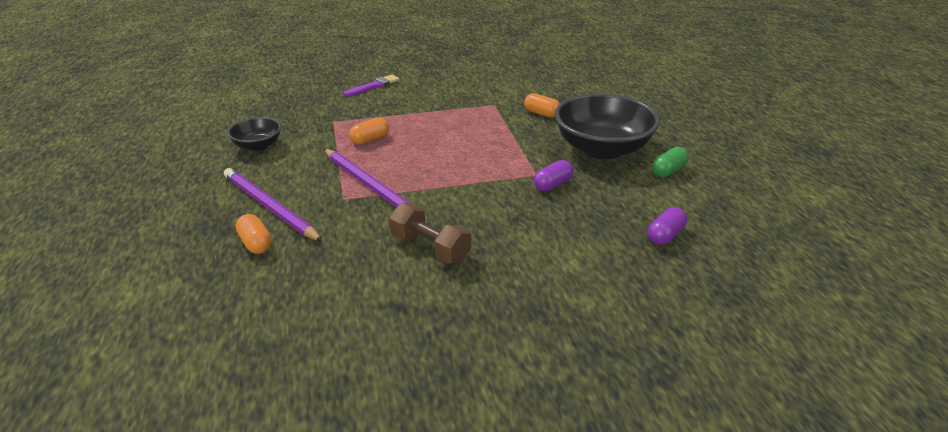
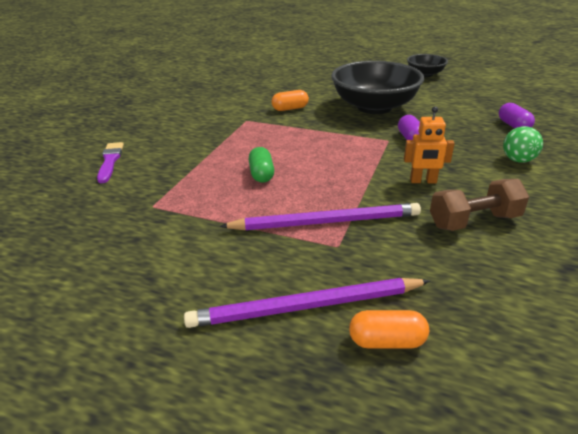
camera: 55 degrees left, 0 degrees up
black bowl [227,117,281,151] -> black bowl moved to [407,54,448,77]
orange capsule [349,117,389,144] -> none
green capsule [652,147,689,177] -> green capsule moved to [249,147,274,183]
none -> orange robot [404,106,455,183]
none -> green ball [503,126,543,163]

